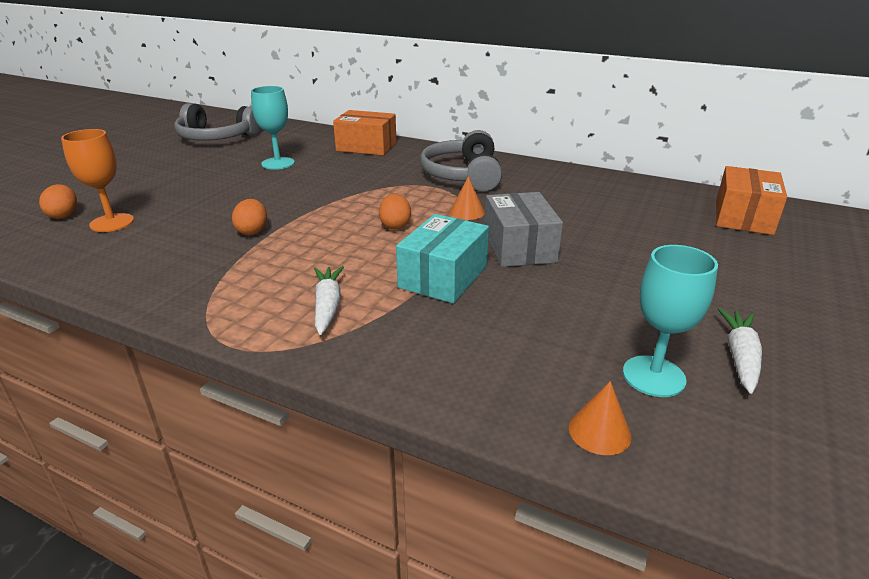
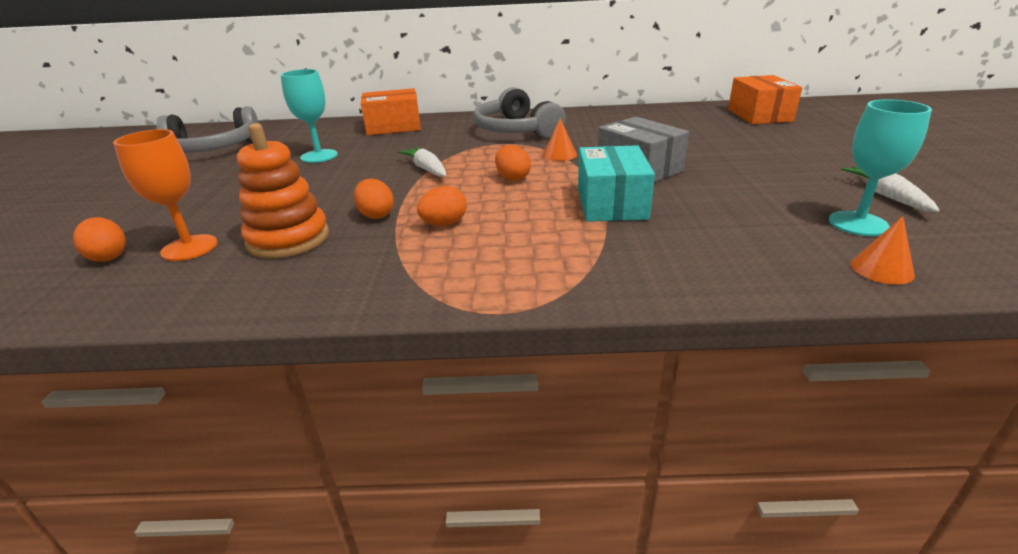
camera: 25 degrees left, 0 degrees up
white carrot [314,266,344,335] -> white carrot moved to [398,146,446,177]
none -> orange stacking toy [237,123,329,258]
none -> orange egg [417,186,467,226]

